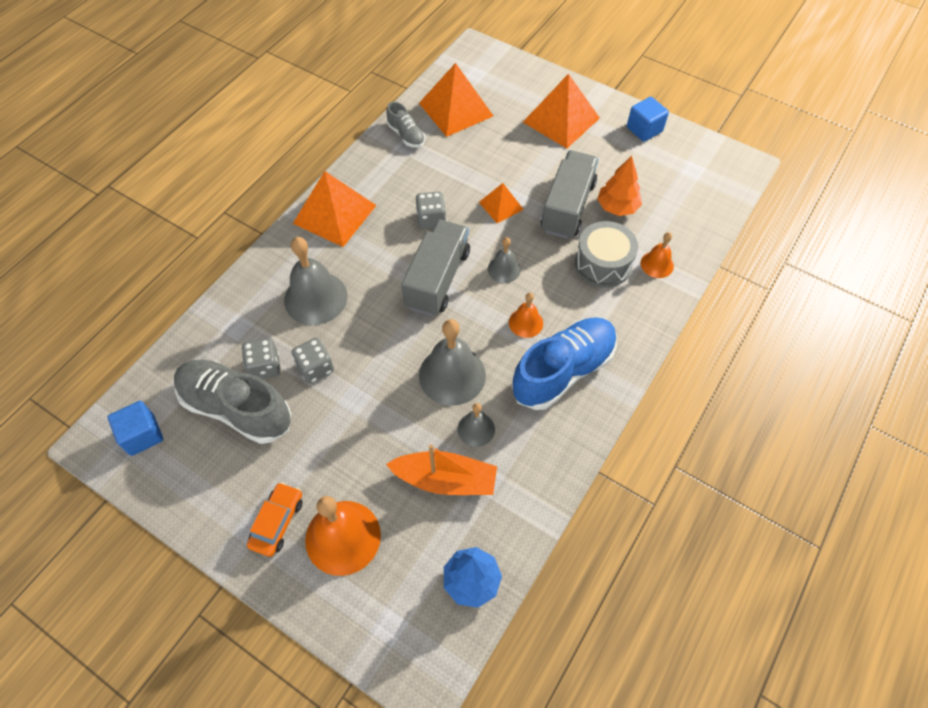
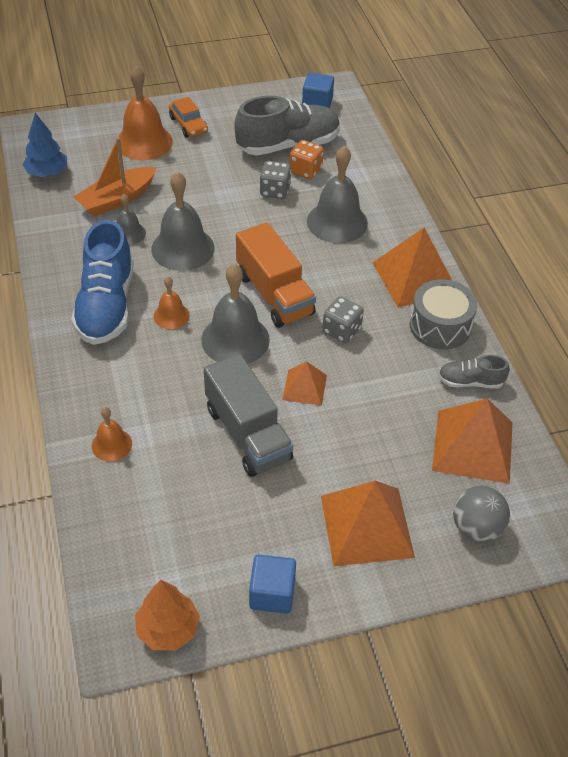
camera: 130 degrees right, 10 degrees down
grey dice [242,338,281,379] -> orange dice [290,140,324,179]
grey truck [401,219,470,316] -> orange truck [236,222,316,328]
grey bell [488,237,521,283] -> grey bell [201,264,270,364], size x1.86
grey drum [575,221,638,288] -> grey drum moved to [410,279,477,349]
orange tree [597,156,642,216] -> orange tree moved to [135,580,200,651]
none -> grey ball [453,486,510,542]

